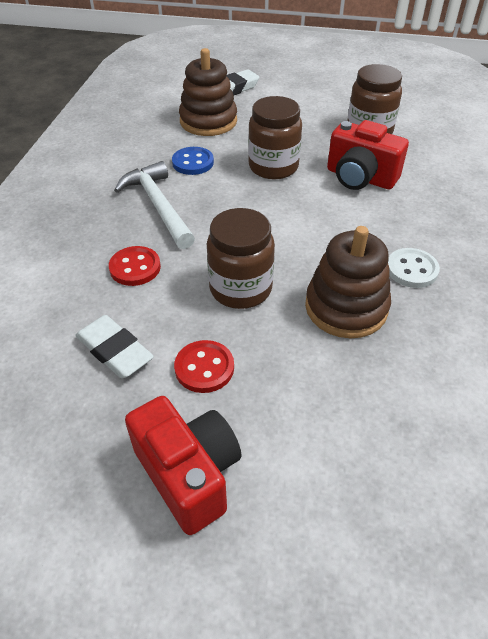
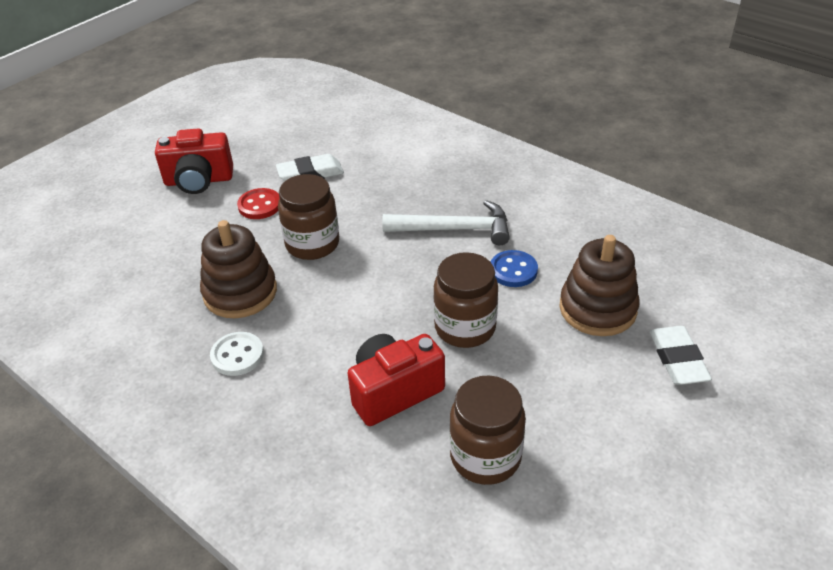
camera: 120 degrees right, 5 degrees down
red button [109,246,161,286] -> none

